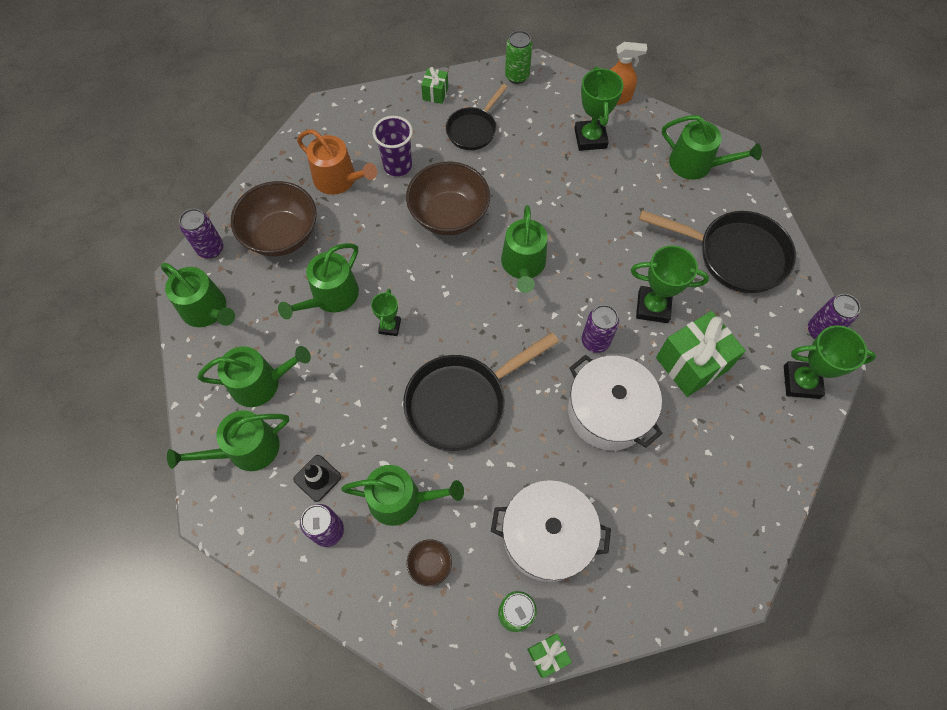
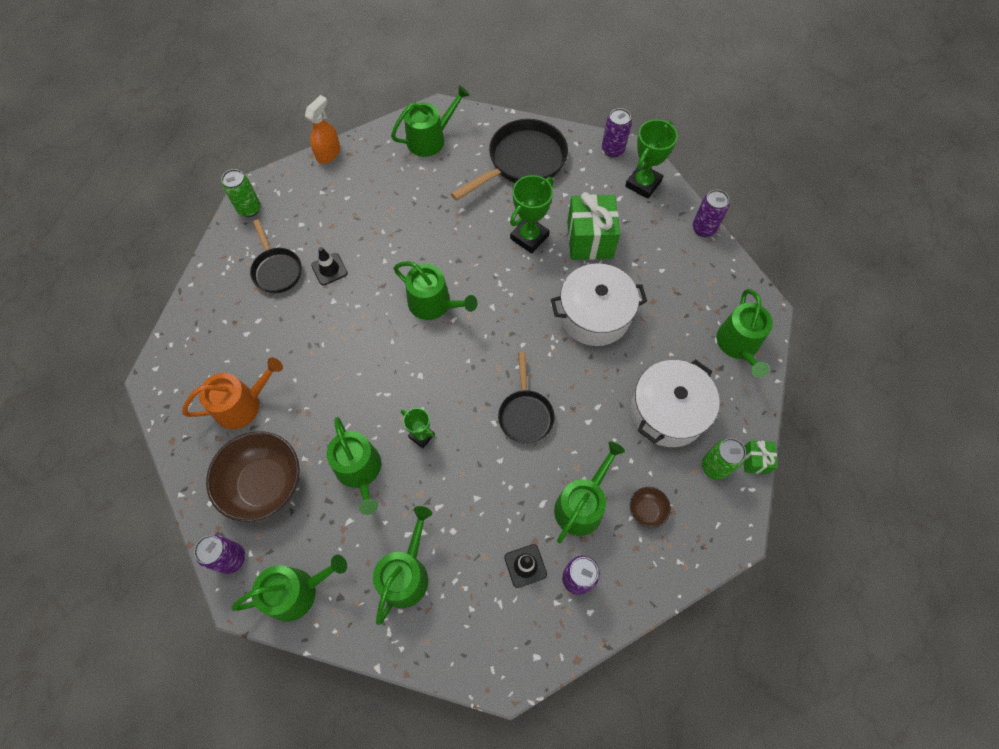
camera: 60 degrees left, 0 degrees up
green watering can [167,410,289,471] -> green watering can moved to [717,289,773,377]
purple cup [373,116,413,176] -> none
black pan [403,332,559,451] -> black pan [498,352,554,443], size x0.60
brown bowl [406,162,490,235] -> none
green gift [421,67,448,104] -> none
green trophy [574,66,623,151] -> none
purple can [582,305,619,353] -> purple can moved to [692,190,729,237]
none -> black traffic cone [311,247,348,286]

